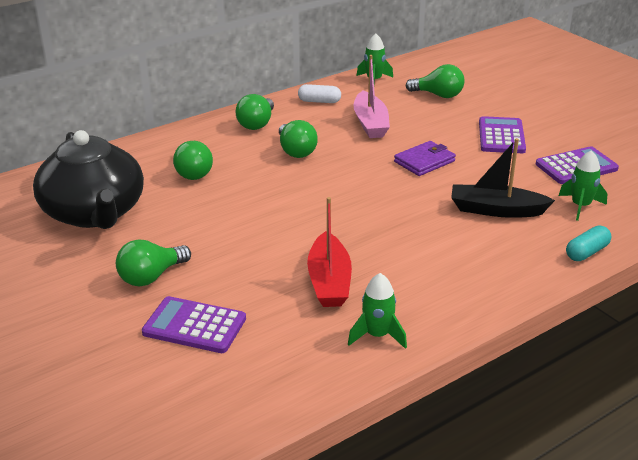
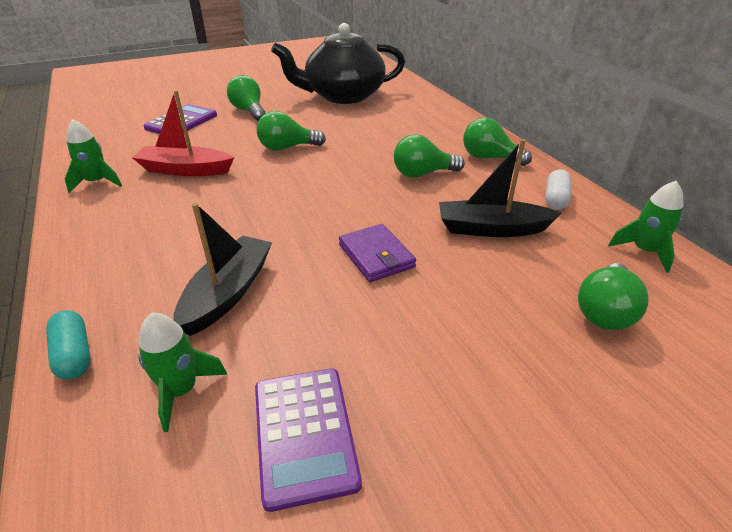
camera: 100 degrees right, 5 degrees up
green light bulb [173,141,213,180] -> green light bulb moved to [257,111,326,151]
pink boat [353,55,390,138] -> black boat [439,139,562,237]
purple calculator [479,116,526,153] -> none

